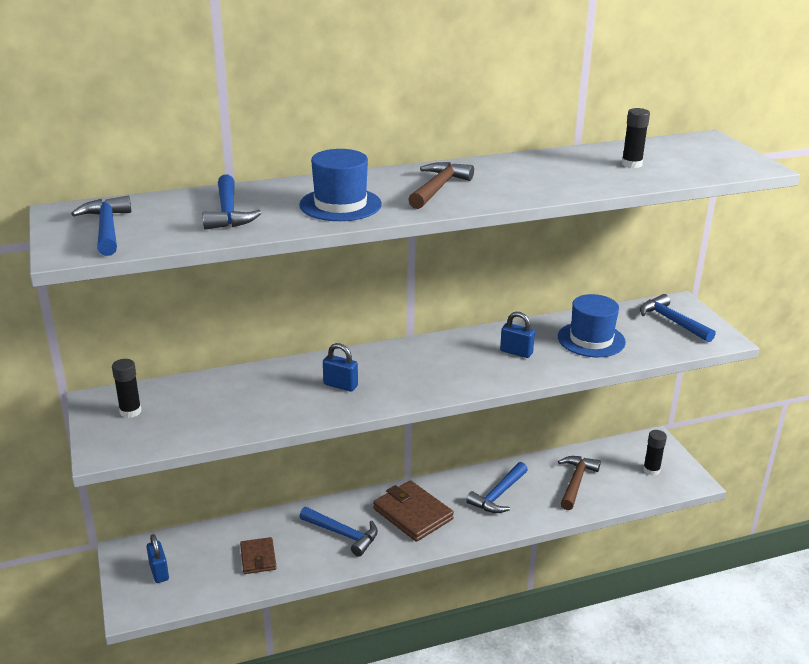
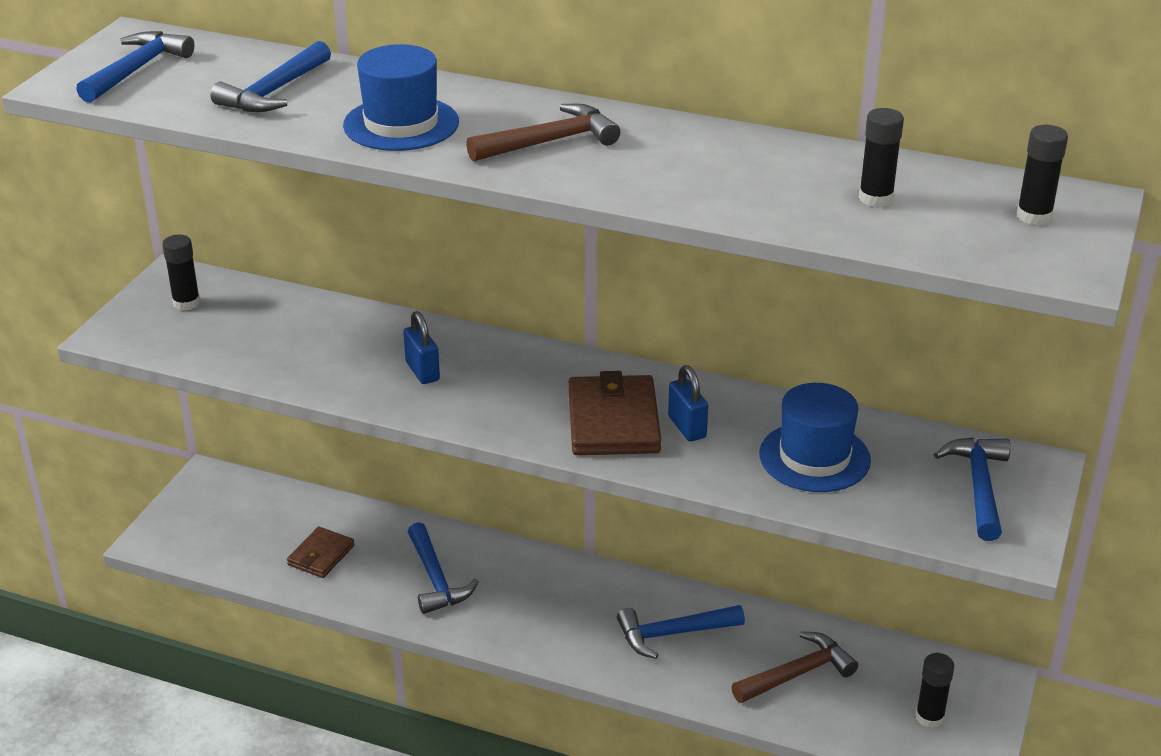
camera: 40 degrees right, 5 degrees up
blue padlock [147,534,169,583] -> none
brown wallet [373,480,454,542] -> brown wallet moved to [569,371,661,455]
none -> black glue stick [1017,125,1068,225]

